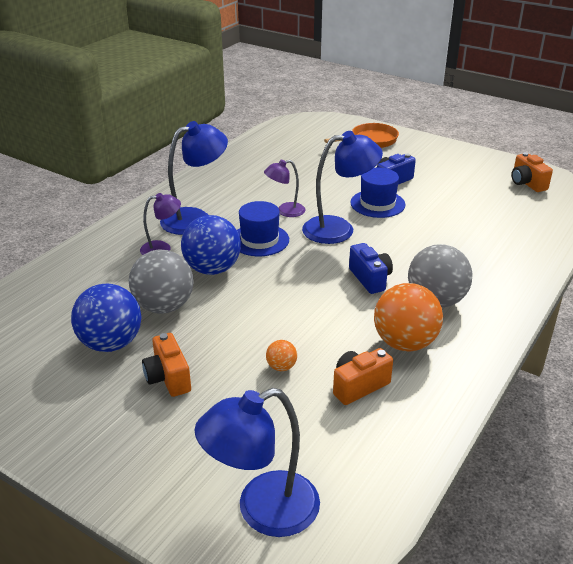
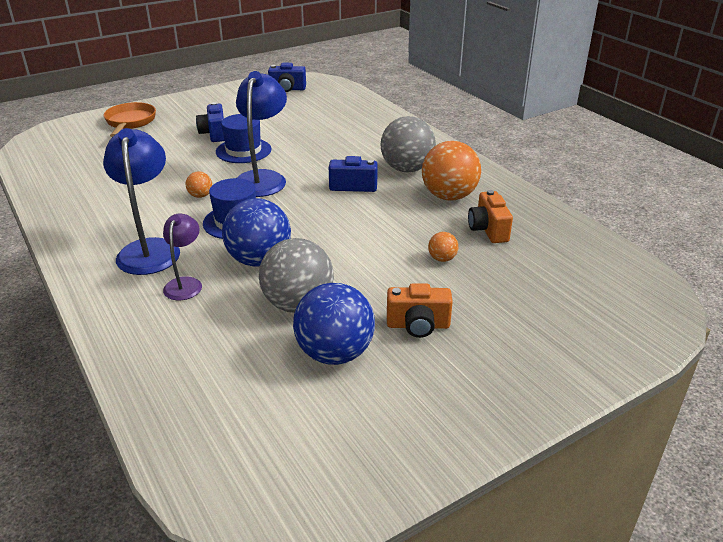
camera: 65 degrees left, 0 degrees up
blue lamp [195,388,320,537] -> none
purple lamp [264,160,305,217] -> orange ball [185,171,212,198]
orange camera [511,152,553,192] -> blue camera [268,63,306,92]

